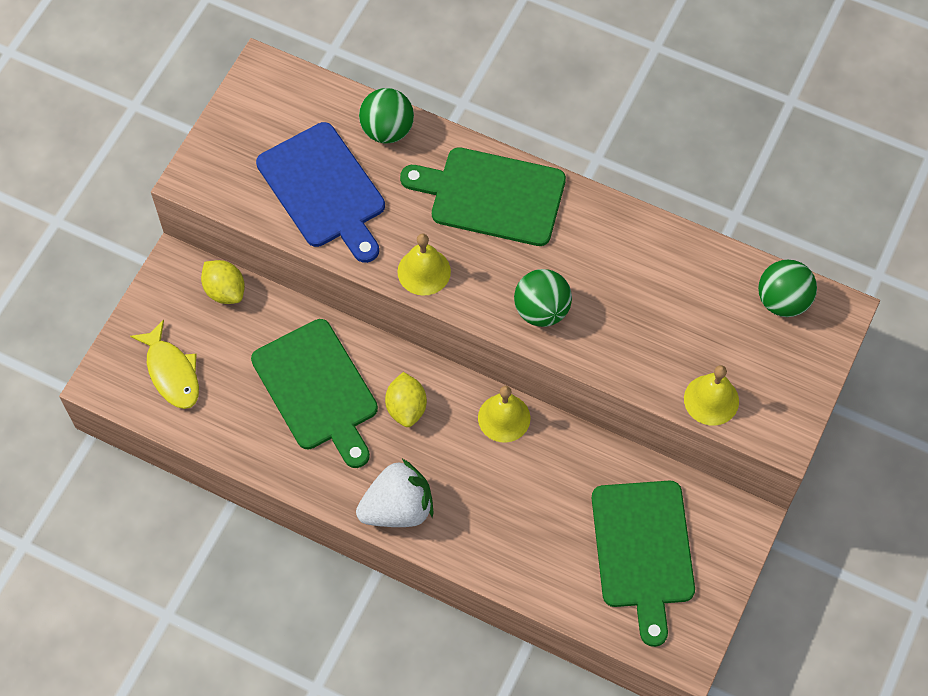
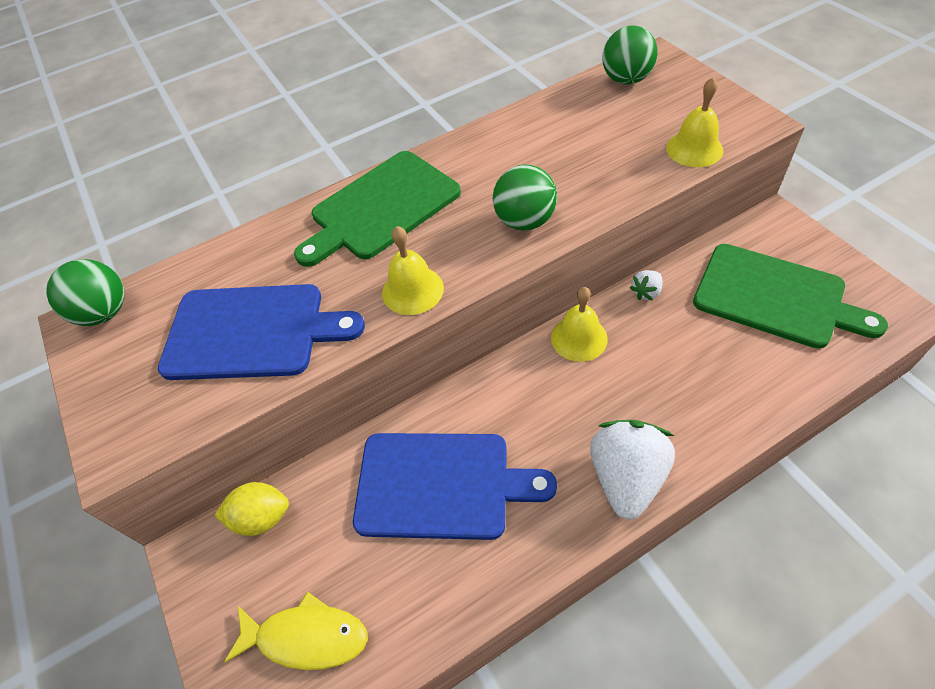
camera: 50 degrees left, 10 degrees down
green cutting board [251,319,378,468] -> blue cutting board [353,433,557,540]
green ball [359,88,414,144] -> green ball moved to [46,259,124,326]
yellow lemon [385,372,427,427] -> none
none -> white strawberry [630,270,663,301]

